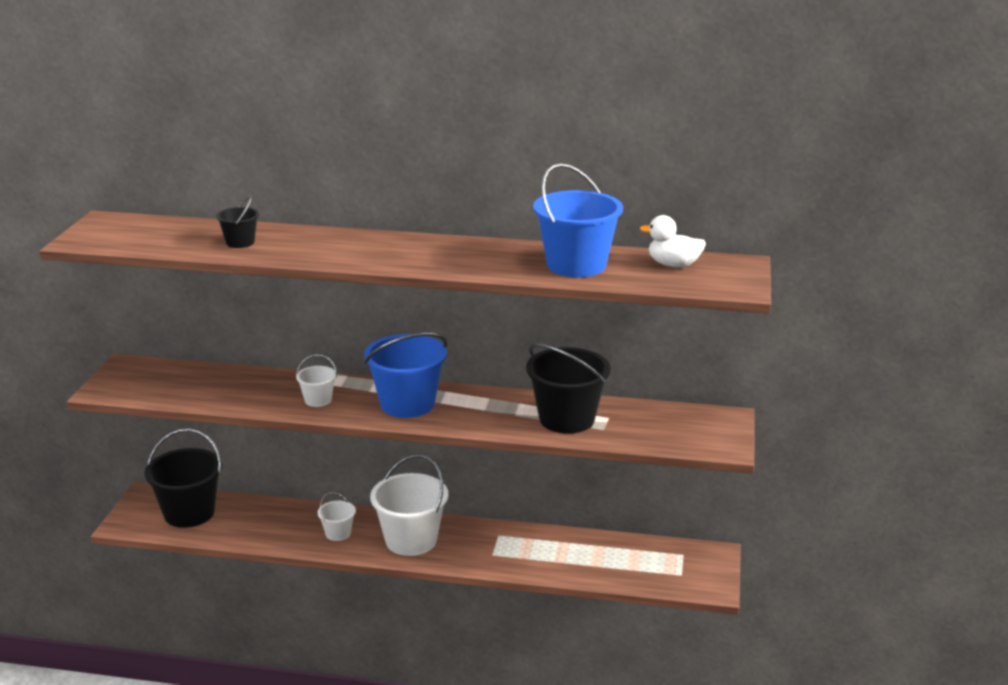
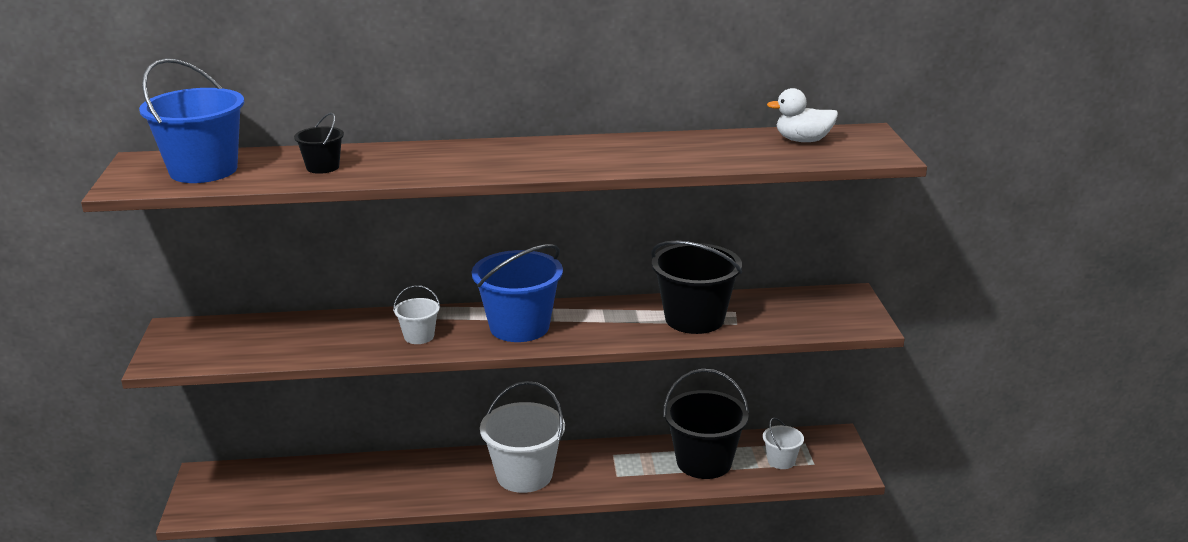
camera: 15 degrees left, 0 degrees up
black bucket [144,428,222,528] -> black bucket moved to [663,369,749,479]
white bucket [318,492,356,541] -> white bucket moved to [763,418,804,469]
blue bucket [533,163,623,277] -> blue bucket moved to [139,58,245,183]

